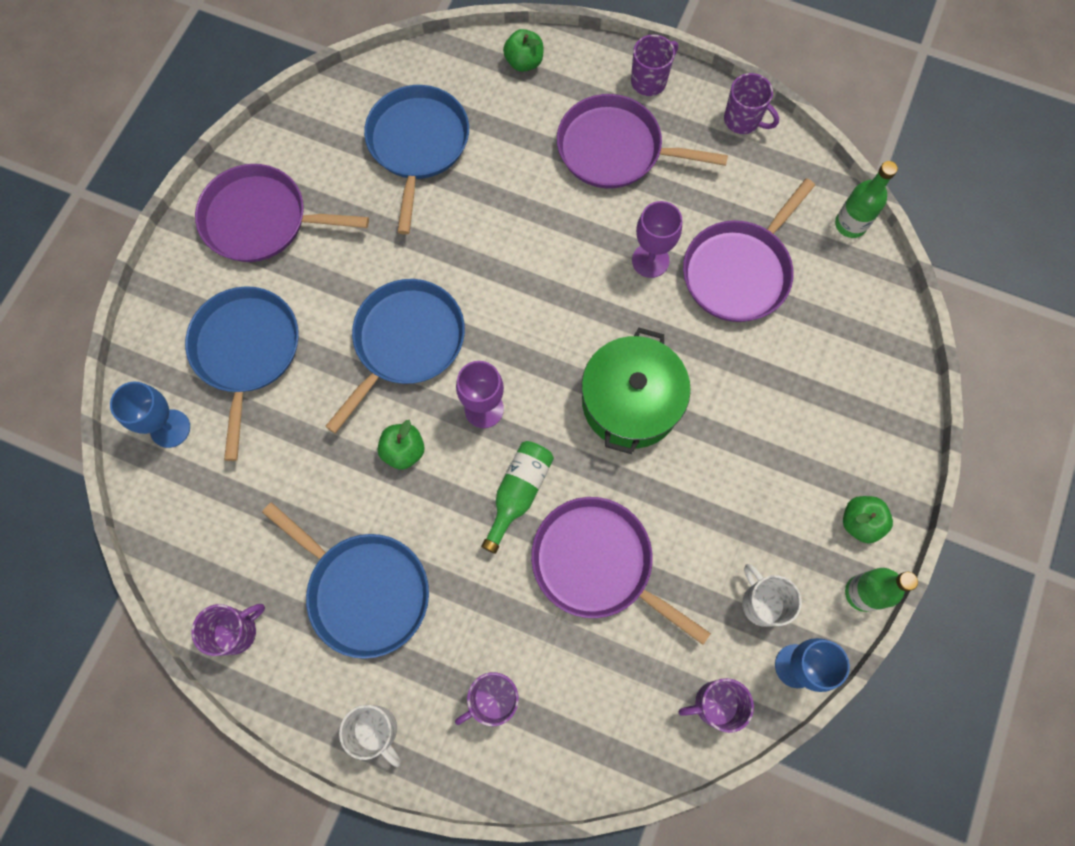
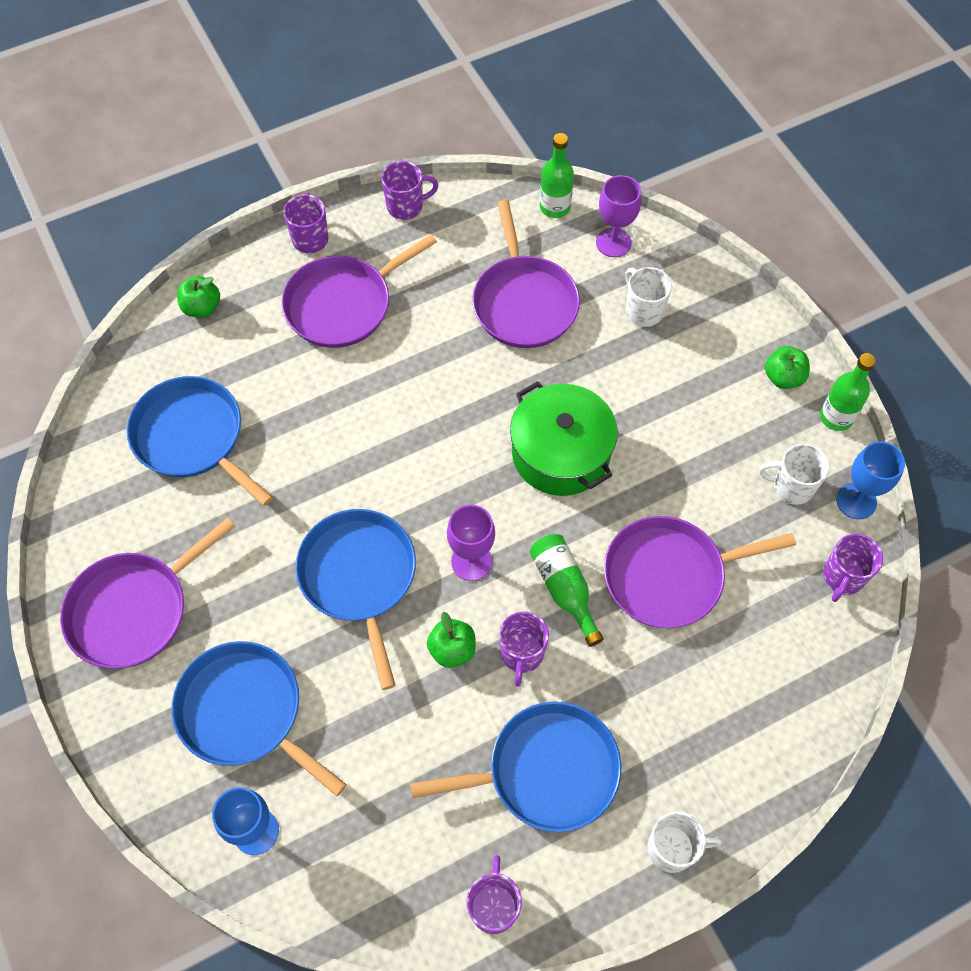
camera: 50 degrees left, 10 degrees down
purple mug [455,672,519,726] -> purple mug moved to [499,611,549,687]
purple goblet [632,201,682,278] -> purple goblet moved to [596,175,641,257]
none -> white mug [625,267,672,327]

